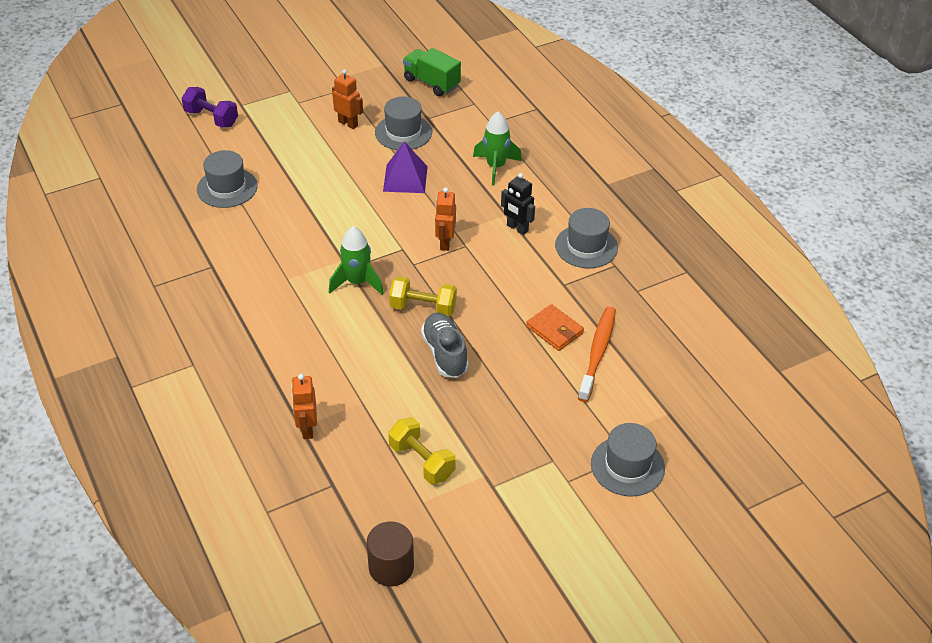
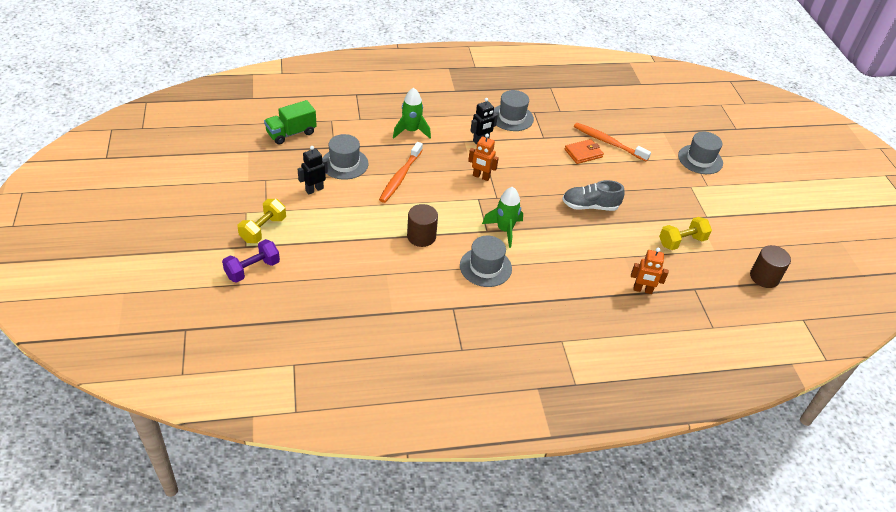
camera: 75 degrees left, 0 degrees up
grey hat [197,150,258,208] -> grey hat moved to [460,236,512,287]
orange robot [332,69,363,129] -> black robot [298,146,328,194]
purple pyramid [383,141,428,193] -> orange toothbrush [379,142,423,203]
yellow dumbbell [389,276,457,317] -> yellow dumbbell moved to [238,199,286,243]
none -> brown cylinder [407,204,438,247]

